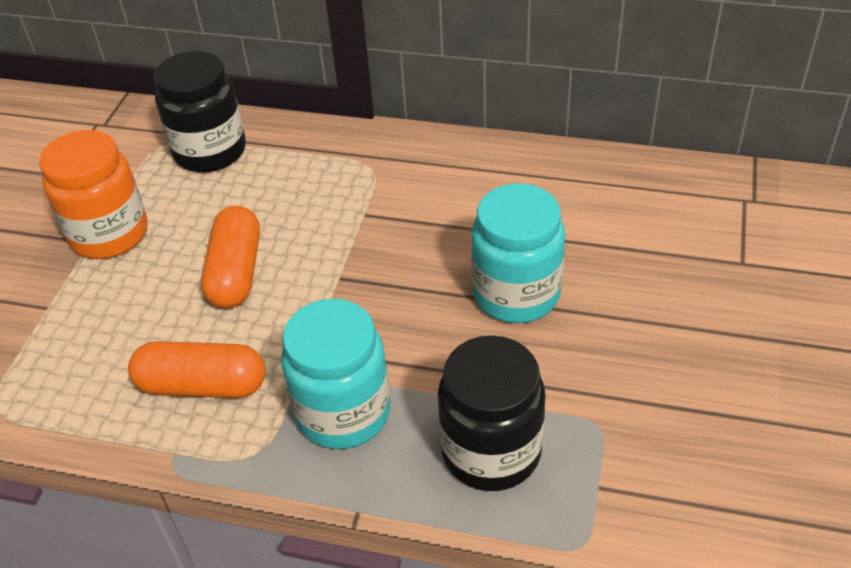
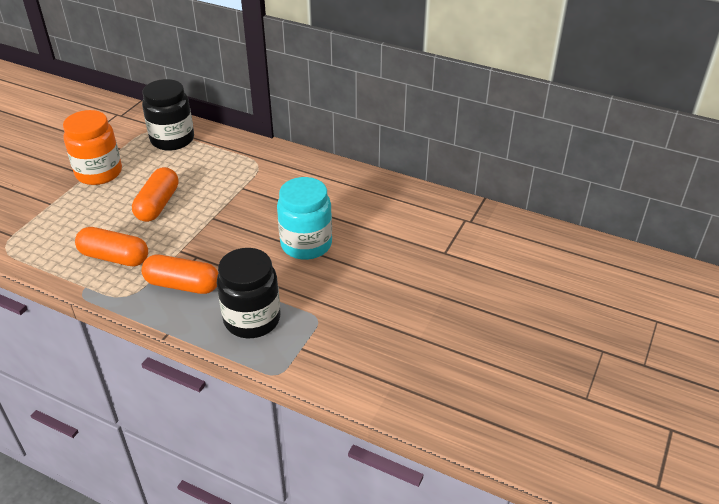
camera: 10 degrees right, 5 degrees down
turquoise jar [281,299,391,449] -> orange capsule [142,255,218,294]

